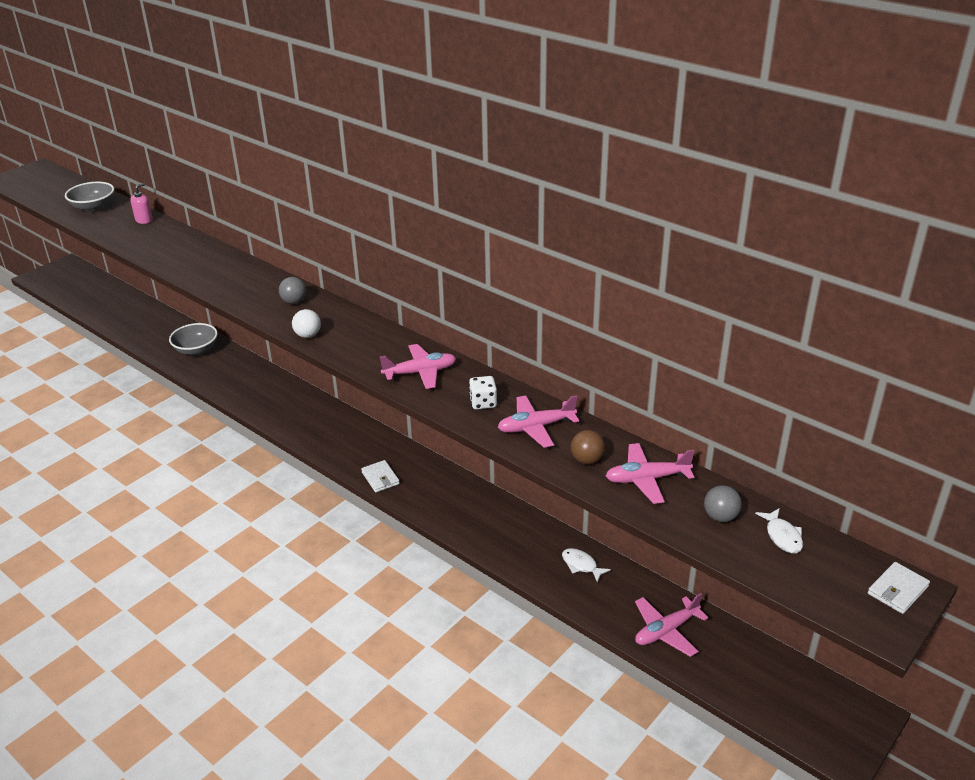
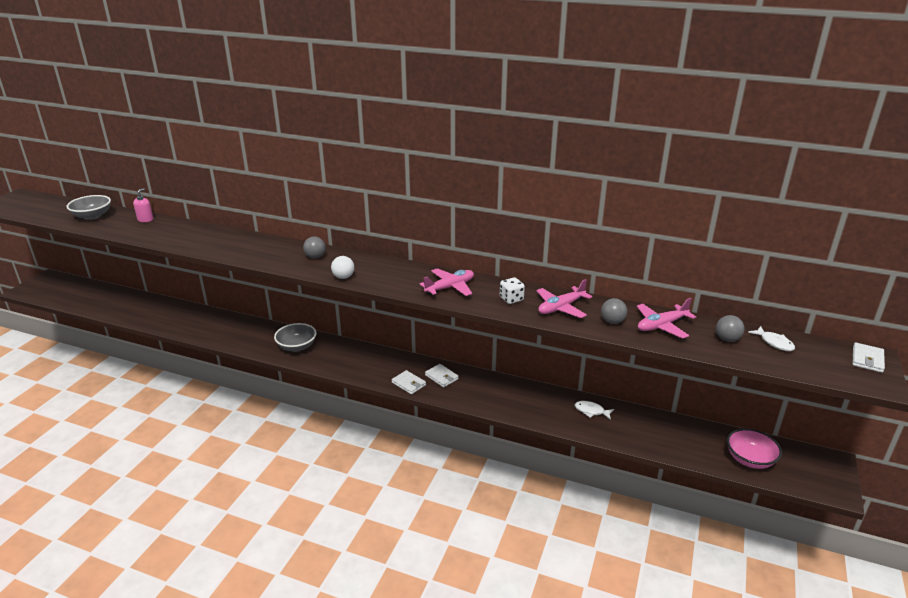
camera: 20 degrees left, 5 degrees down
grey bowl [169,323,218,355] -> grey bowl moved to [274,323,317,352]
brown ball [571,430,605,464] -> grey ball [601,298,627,324]
pink plane [635,593,709,657] -> none
none -> white wallet [425,364,459,388]
none -> pink bowl [727,428,782,469]

